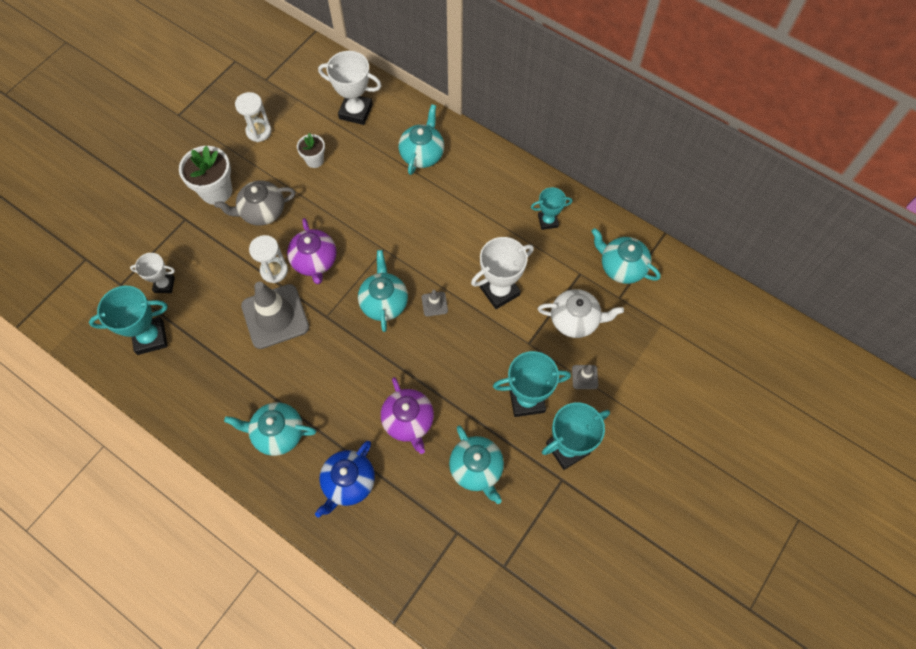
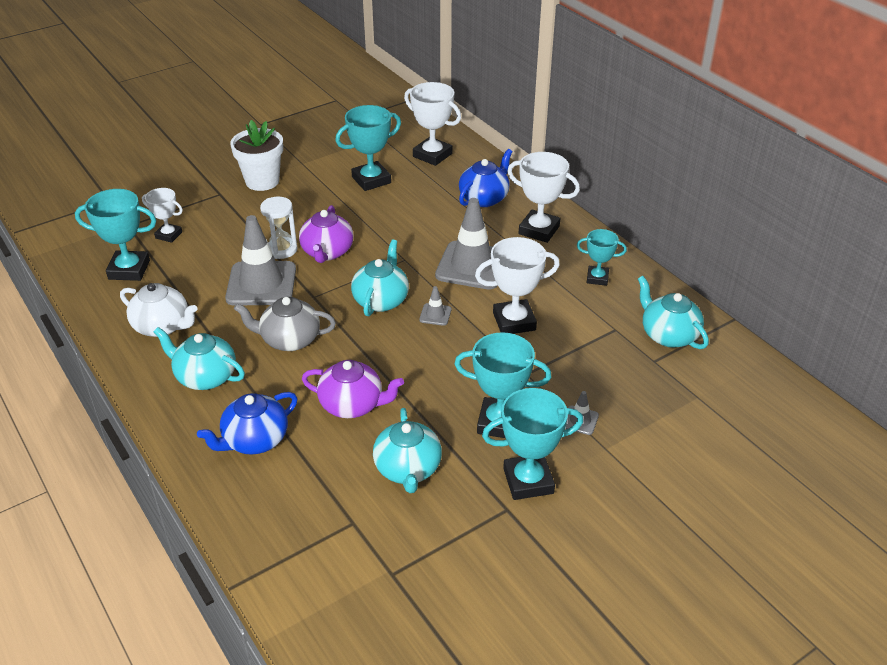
camera: 20 degrees right, 25 degrees down
grey teapot [214,181,295,226] -> grey teapot moved to [234,297,336,351]
white hourglass [235,92,272,142] -> none
white flower pot [297,133,325,168] -> turquoise trophy [335,105,401,191]
purple teapot [381,377,434,454] -> purple teapot turned 75 degrees counterclockwise [302,360,404,418]
turquoise teapot [399,104,444,175] -> blue teapot [459,149,513,207]
white teapot [538,289,624,338] -> white teapot moved to [120,283,198,337]
none -> grey traffic cone [435,198,498,290]
none -> white trophy [507,152,580,243]

